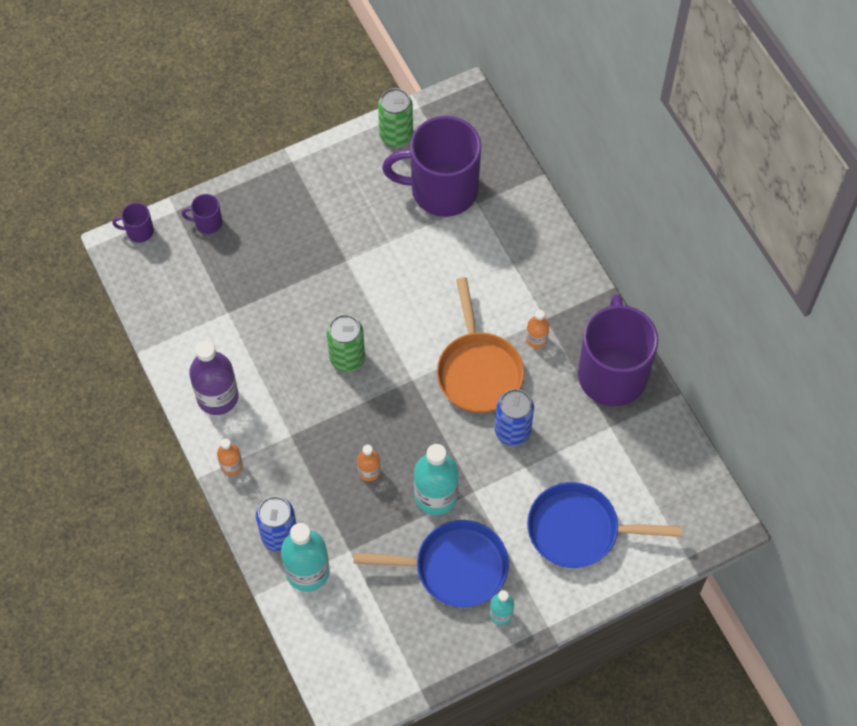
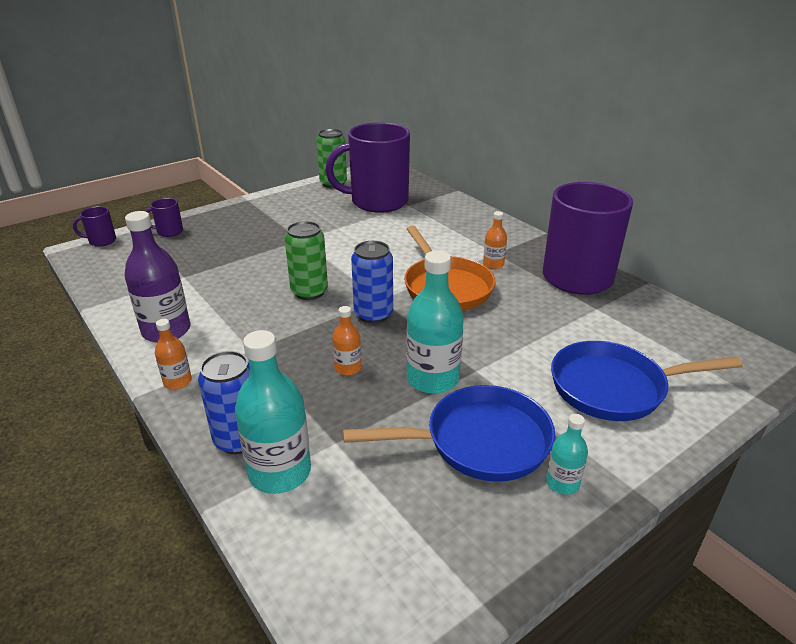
camera: 10 degrees left, 30 degrees down
blue can [495,389,534,446] -> blue can moved to [351,241,393,323]

